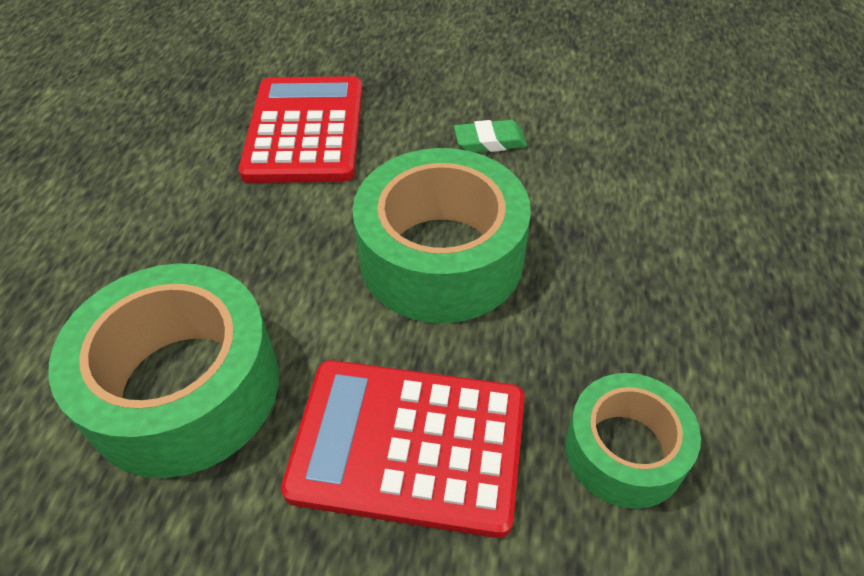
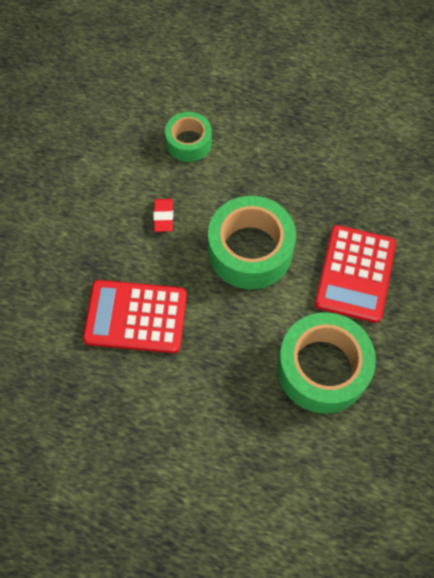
camera: 85 degrees left, 15 degrees up
green eraser [454,120,527,152] -> red eraser [153,199,173,232]
green tape [566,373,701,509] -> green tape moved to [165,112,212,162]

